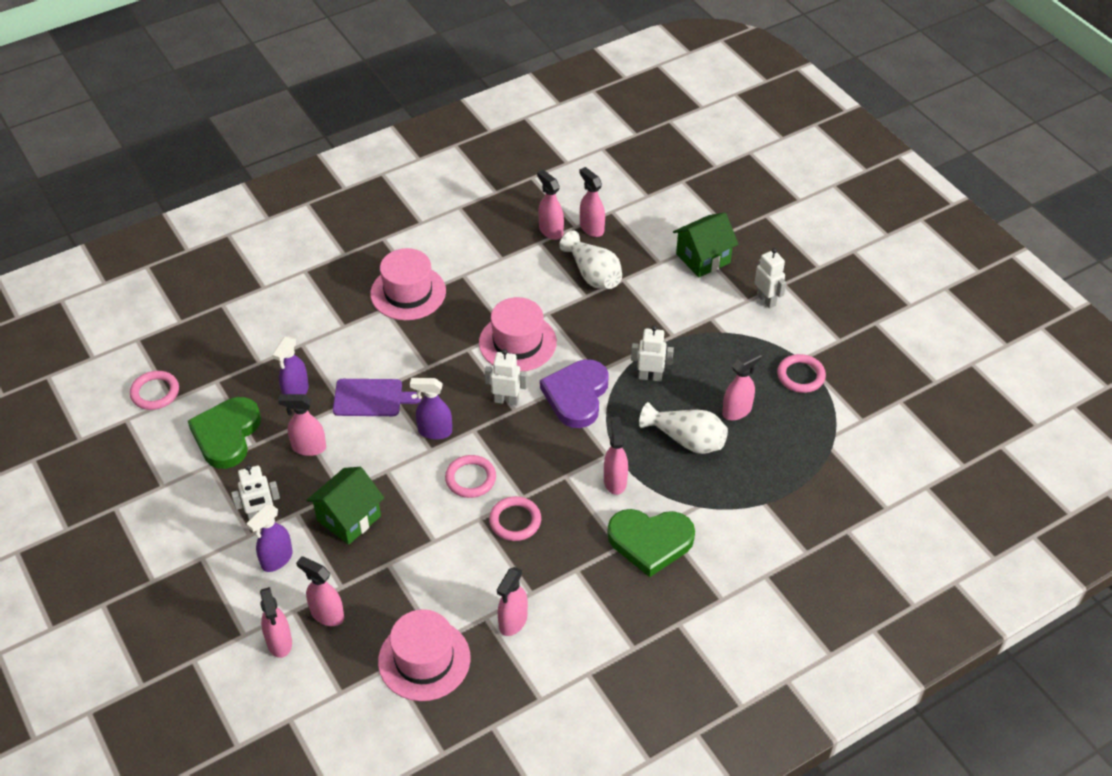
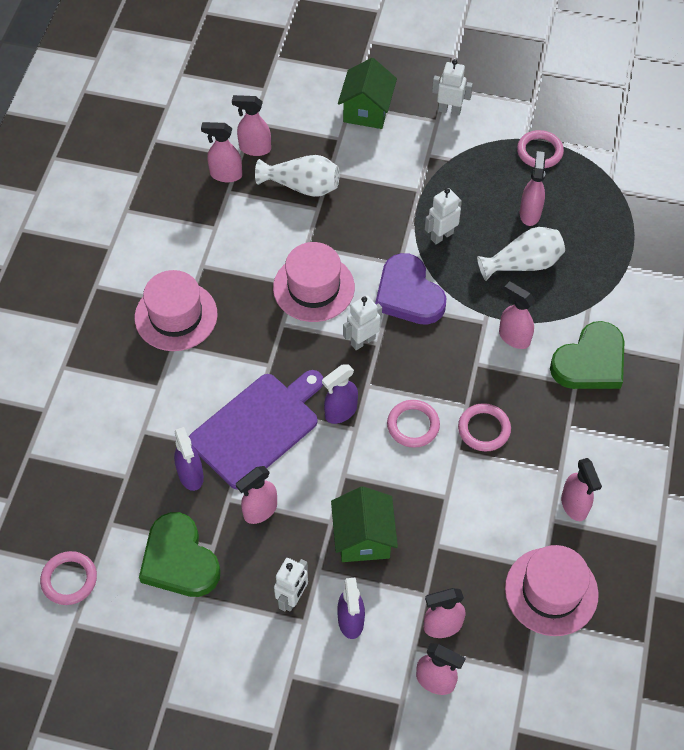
camera: 45 degrees left, 10 degrees up
purple cutting board [333,379,422,416] -> purple cutting board [189,370,323,490], size x1.59

